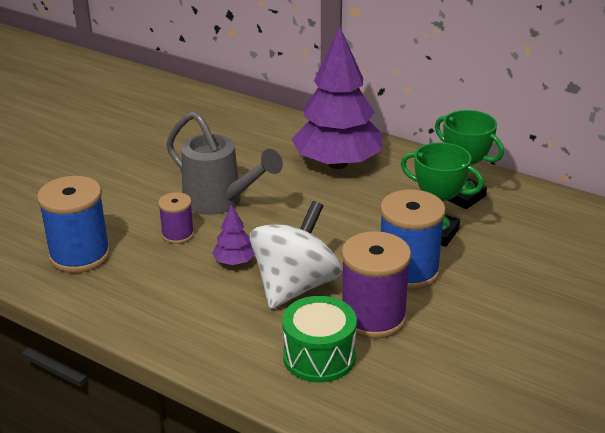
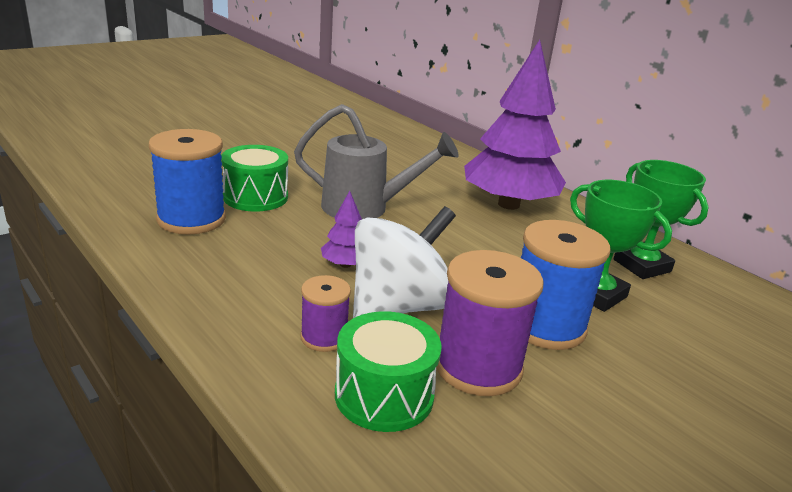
camera: 15 degrees right, 5 degrees down
purple spool [158,192,194,244] -> purple spool moved to [300,275,351,352]
grey watering can [166,111,283,215] -> grey watering can turned 45 degrees counterclockwise [294,104,459,219]
none -> green drum [221,145,288,212]

